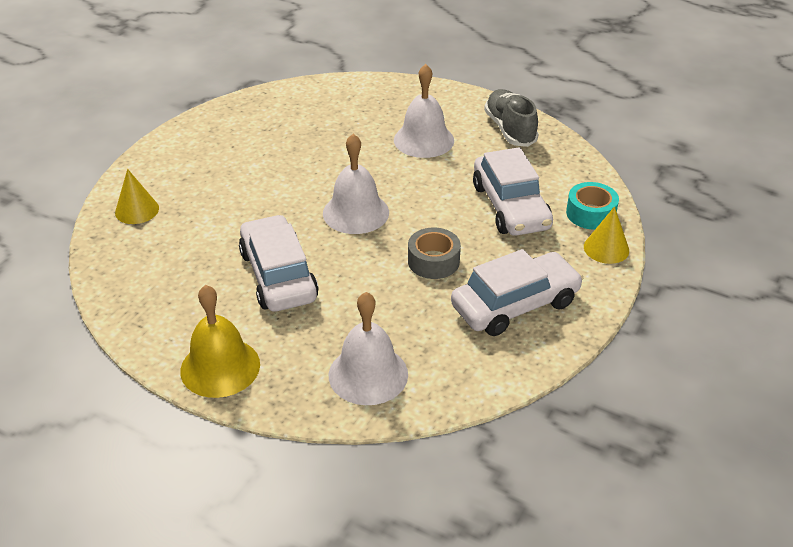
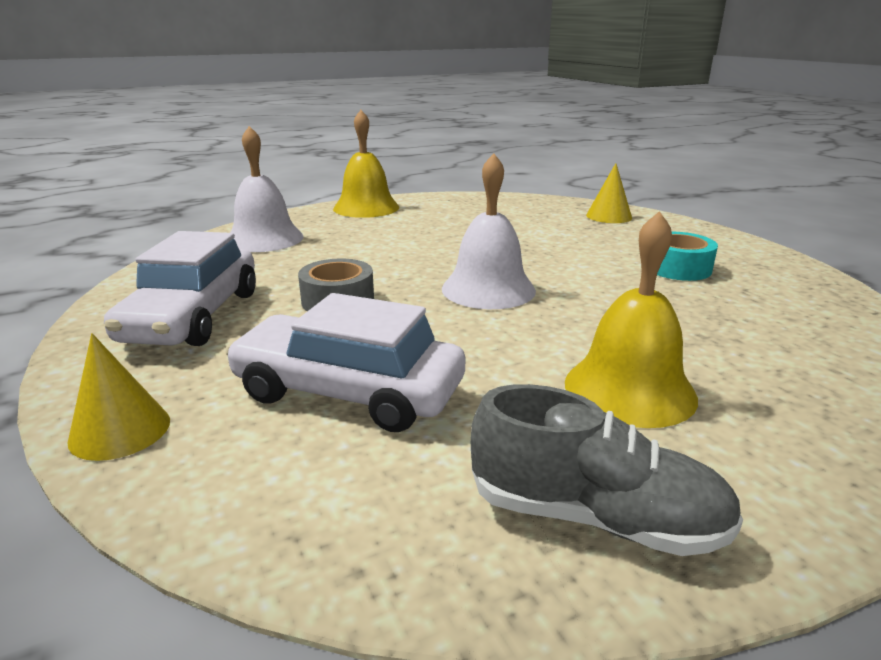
camera: 125 degrees right, 15 degrees down
white car [239,215,319,312] -> none
white bell [394,64,454,158] -> yellow bell [565,211,698,428]
turquoise tape [566,182,619,230] -> turquoise tape moved to [657,232,718,281]

